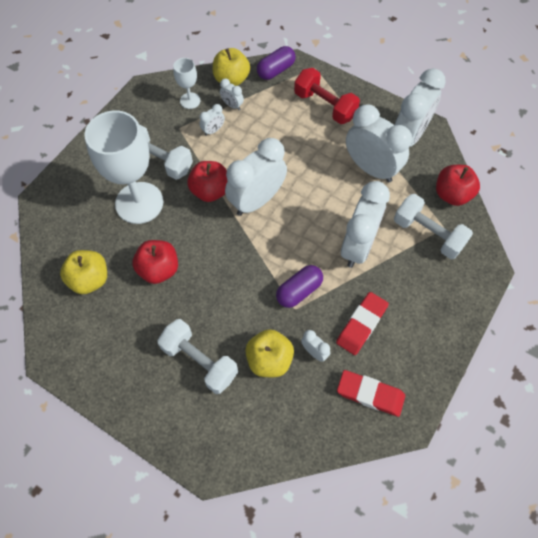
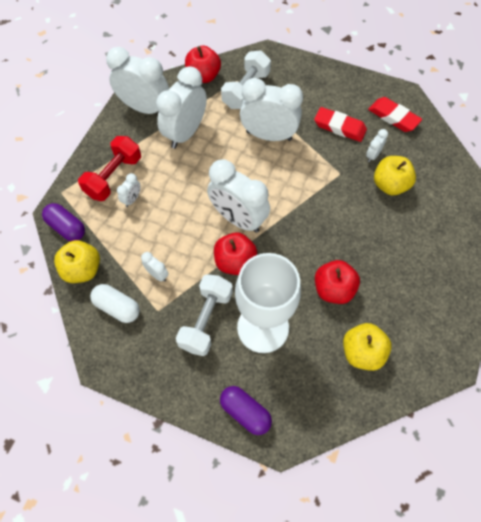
camera: 100 degrees left, 0 degrees up
white dumbbell [157,319,238,394] -> none
white goblet [173,58,200,109] -> white capsule [90,284,140,323]
white clock [220,79,244,110] -> white clock moved to [117,173,141,207]
purple capsule [276,265,323,308] -> purple capsule moved to [220,386,272,435]
red eraser [337,370,405,417] -> red eraser turned 60 degrees counterclockwise [368,97,422,132]

